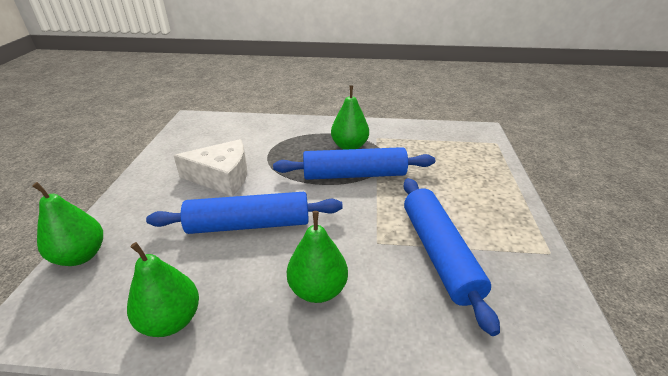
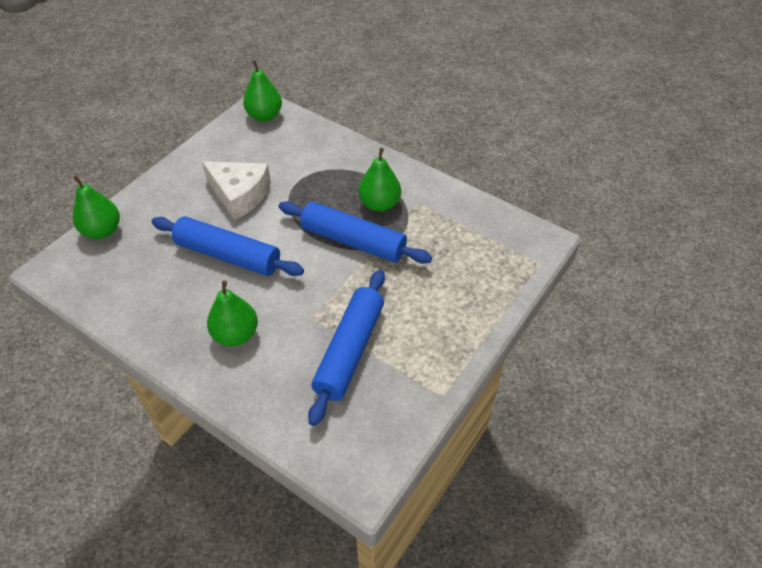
camera: 30 degrees right, 15 degrees up
green pear [127,242,199,337] -> green pear moved to [243,60,282,121]

